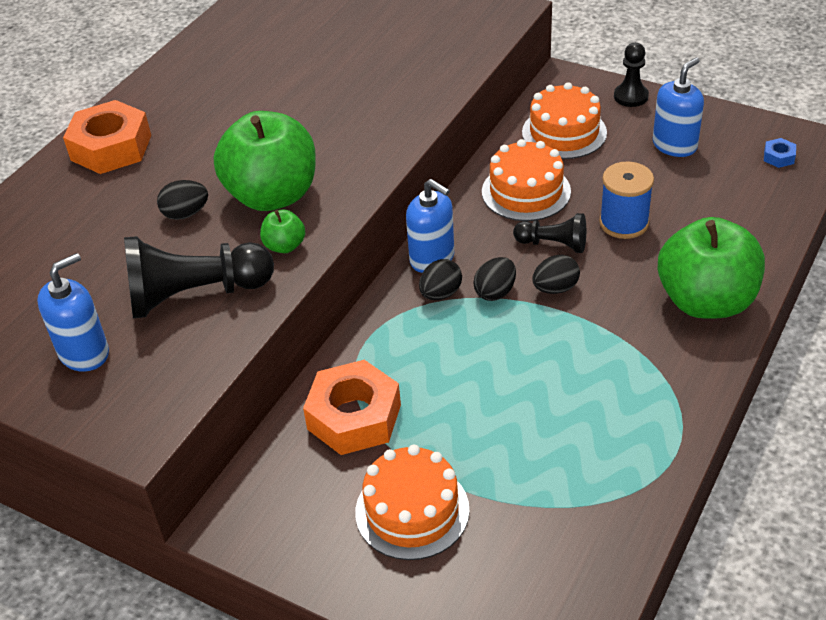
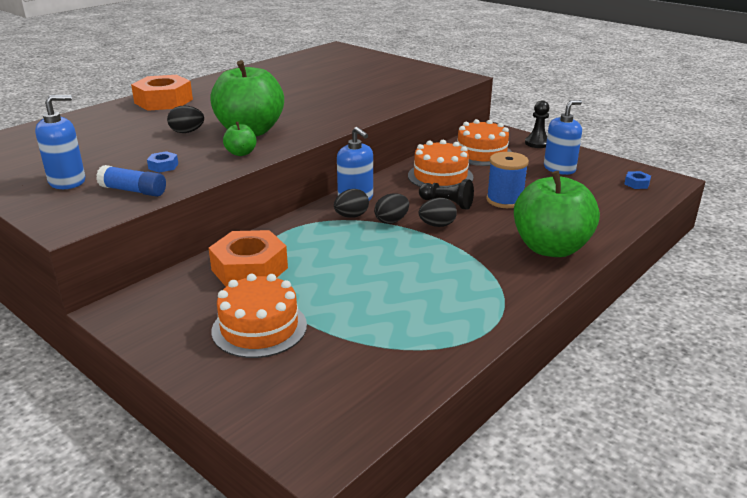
camera: 10 degrees right, 15 degrees down
black pawn [124,236,274,318] -> blue nut [147,151,178,173]
none -> blue glue stick [96,165,166,197]

